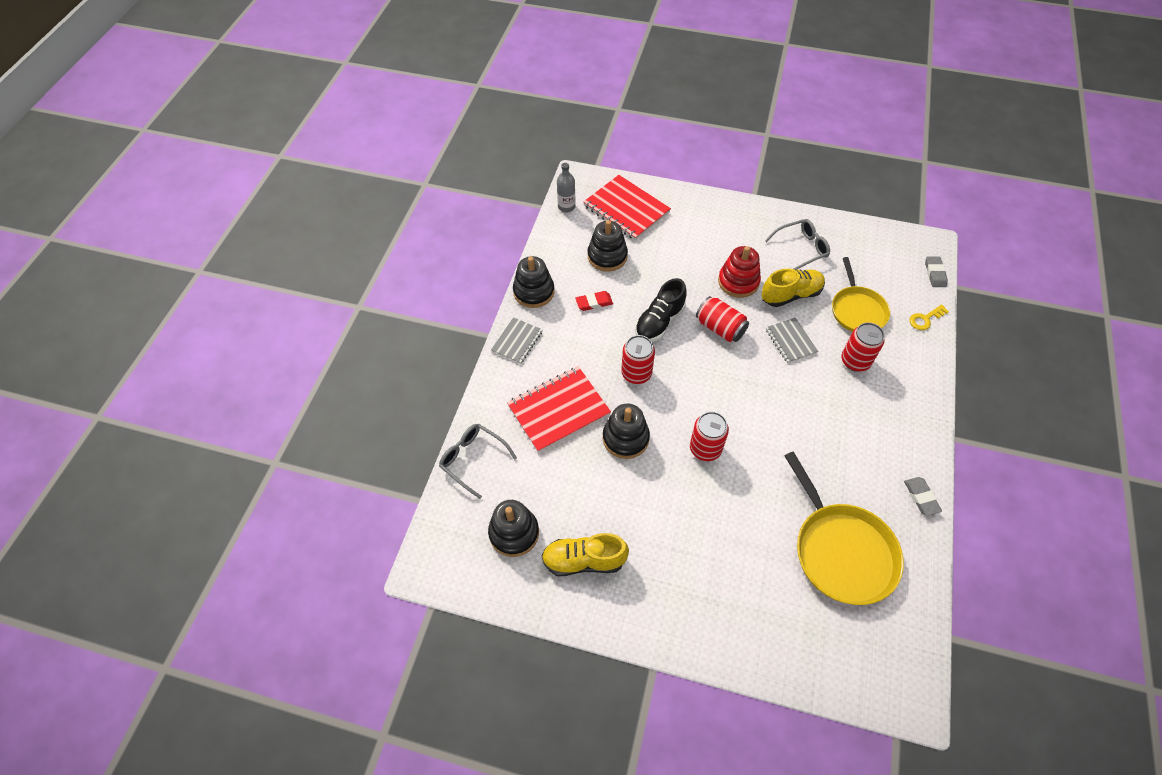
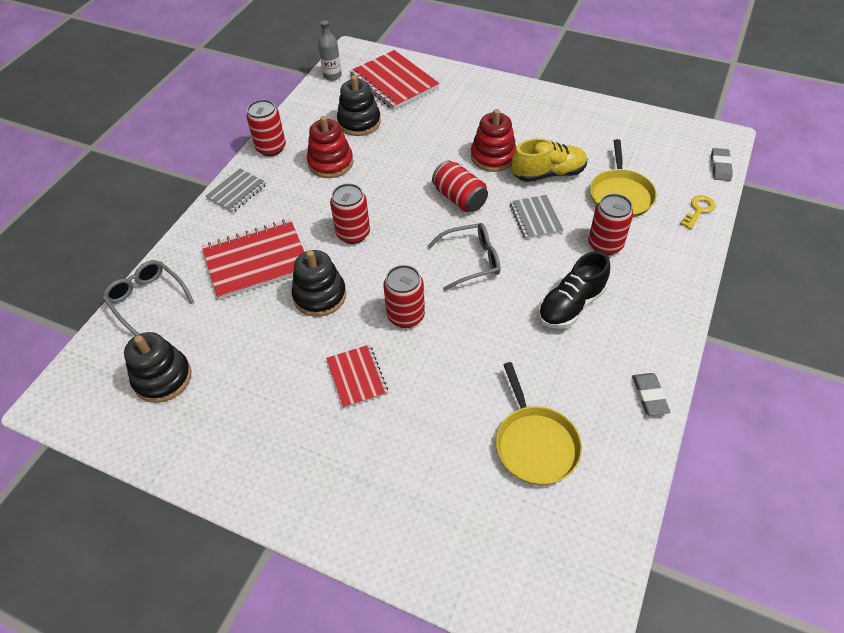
camera: 10 degrees right, 5 degrees down
black stacking toy [513,256,555,308] -> red can [246,99,286,156]
yellow shoe [542,533,629,576] -> none
red eraser [575,291,613,311] -> red stacking toy [307,116,353,178]
black shoe [635,278,687,342] -> black shoe moved to [538,251,610,329]
grey glasses [765,219,830,270] -> grey glasses moved to [428,223,500,291]
yellow pan [785,452,904,605] -> yellow pan [496,362,582,485], size x0.67
yellow key [910,304,949,330] -> yellow key turned 150 degrees clockwise [680,195,716,229]
none -> red notebook [326,344,388,408]

